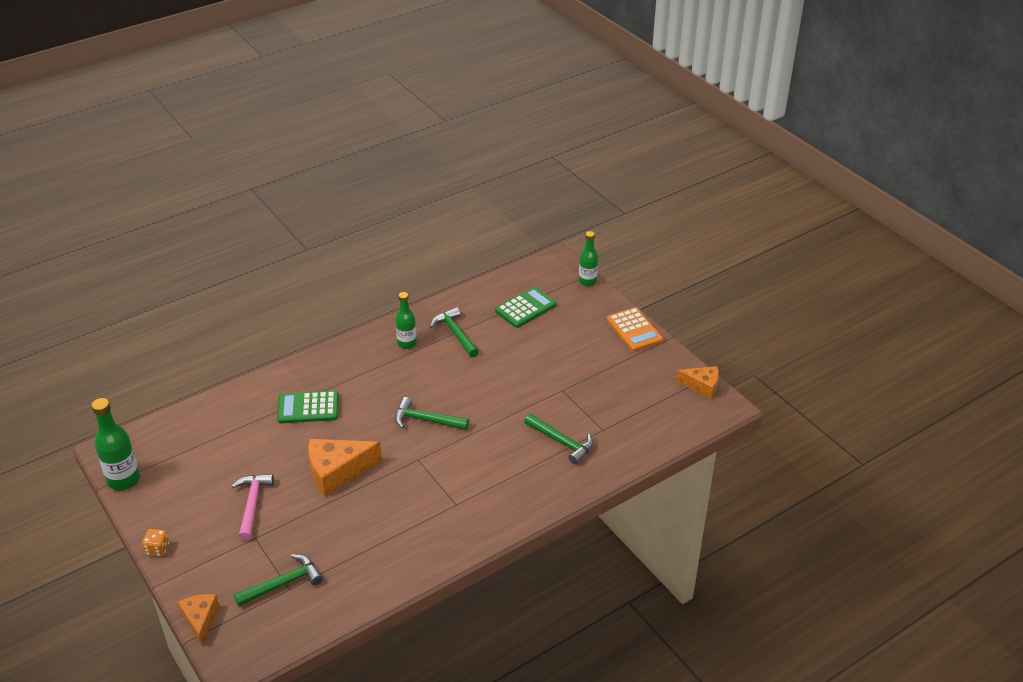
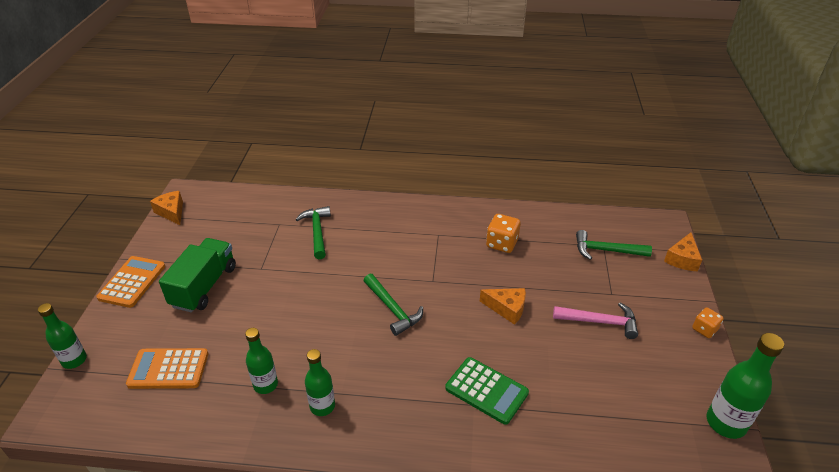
camera: 140 degrees left, 0 degrees up
pink hammer [232,474,274,541] -> pink hammer turned 120 degrees counterclockwise [553,303,638,339]
orange cheese [308,439,382,497] -> orange cheese [480,288,526,325], size x0.61
green hammer [430,307,479,358] -> green bottle [245,328,278,394]
green calculator [495,287,557,328] -> orange calculator [126,348,208,389]
none -> green truck [159,238,236,312]
none -> orange dice [486,214,521,253]

